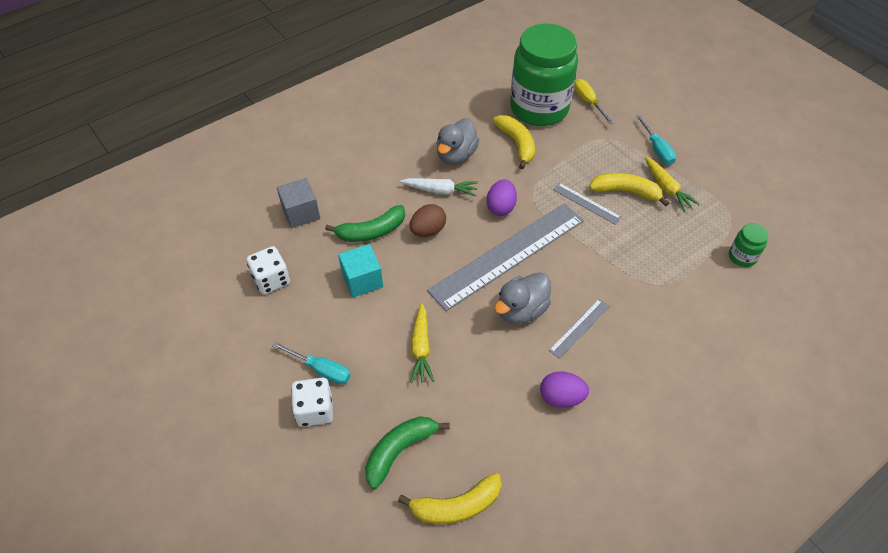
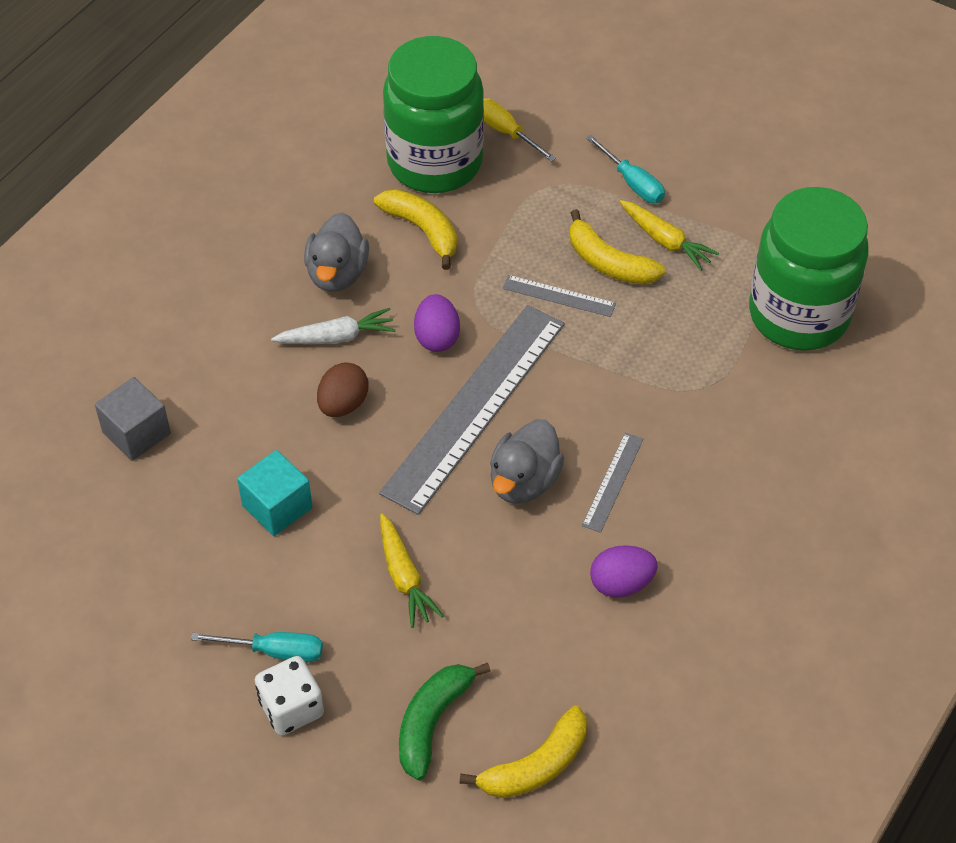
camera: 20 degrees left, 0 degrees up
white dice [246,246,290,294] -> none
green banana [325,205,405,242] -> none
yellow banana [589,173,669,207] -> yellow banana turned 135 degrees counterclockwise [570,209,666,285]
green jar [729,223,769,267] -> green jar [749,187,869,351], size x2.48

